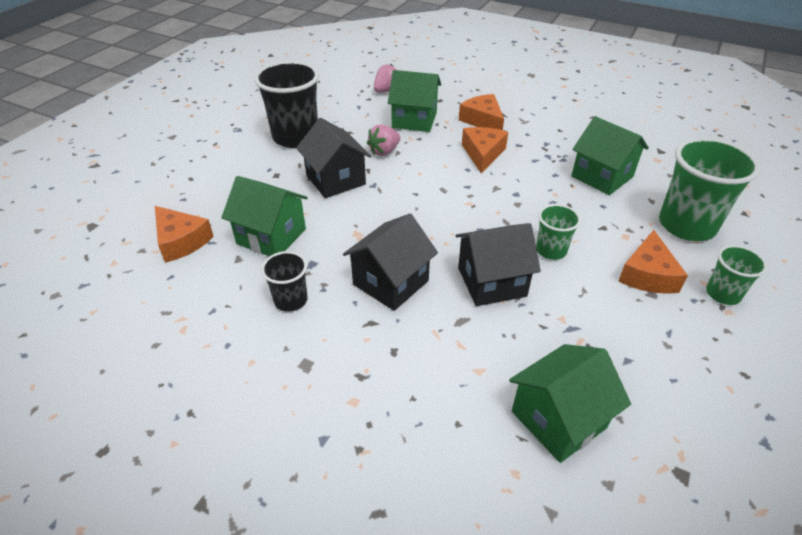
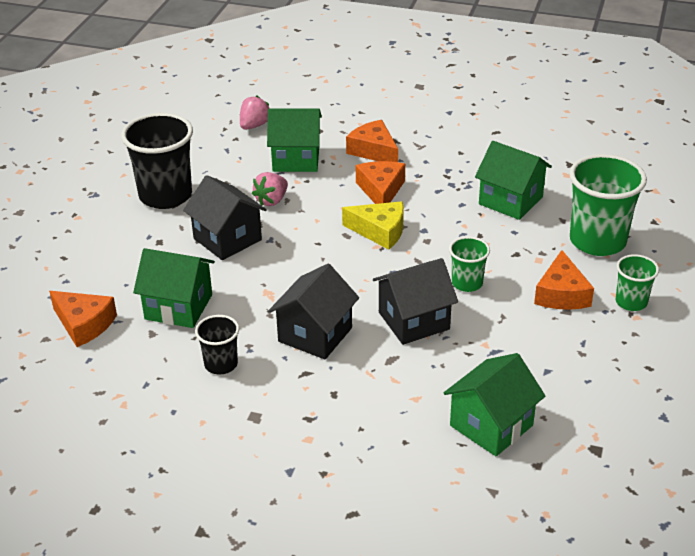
camera: 10 degrees left, 5 degrees down
none -> yellow cheese [342,201,404,250]

